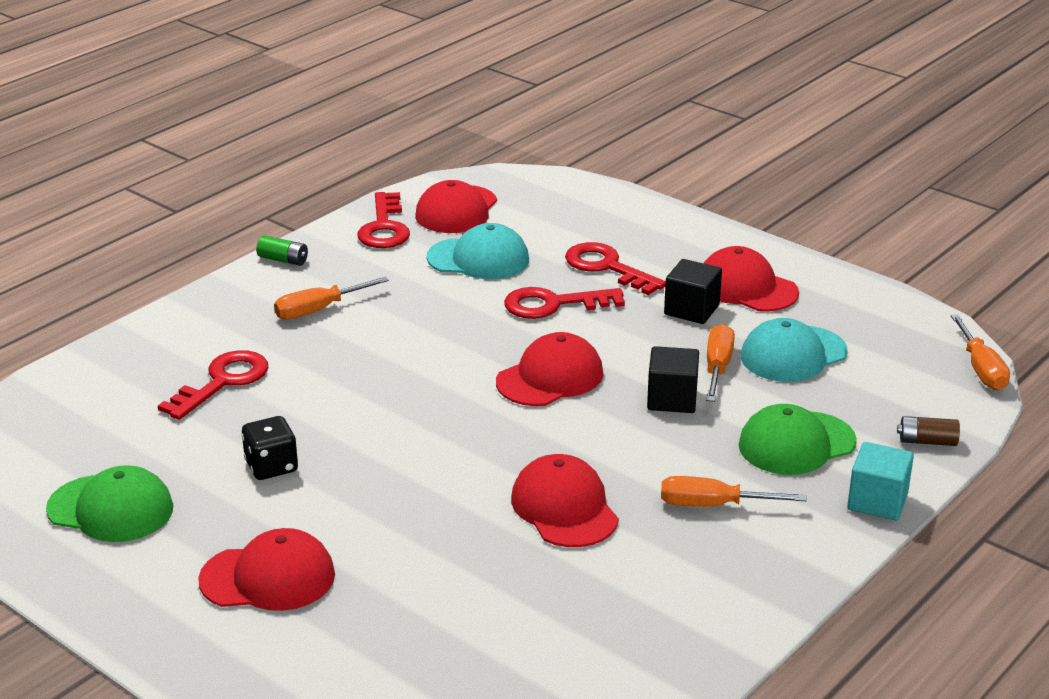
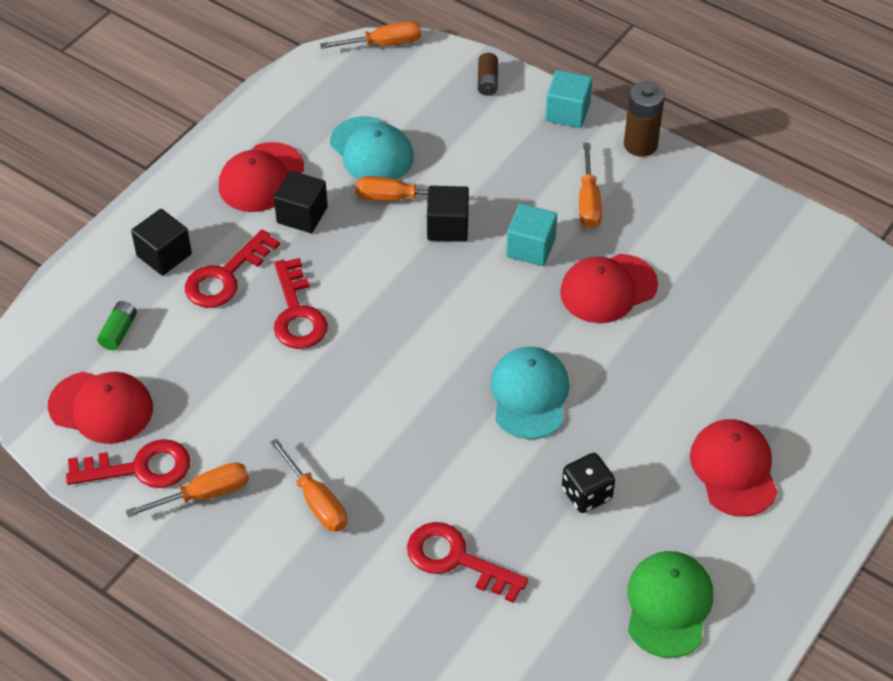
camera: 95 degrees left, 20 degrees up
green battery [256,235,308,266] -> green battery moved to [97,301,137,350]
turquoise cap [427,223,529,279] -> turquoise cap moved to [490,347,569,439]
red cap [496,332,603,406] -> none
green cap [739,404,857,475] -> none
none -> orange screwdriver [126,462,249,518]
none -> black cube [131,209,192,276]
none -> turquoise cube [506,204,557,266]
none -> brown battery [624,81,665,157]

